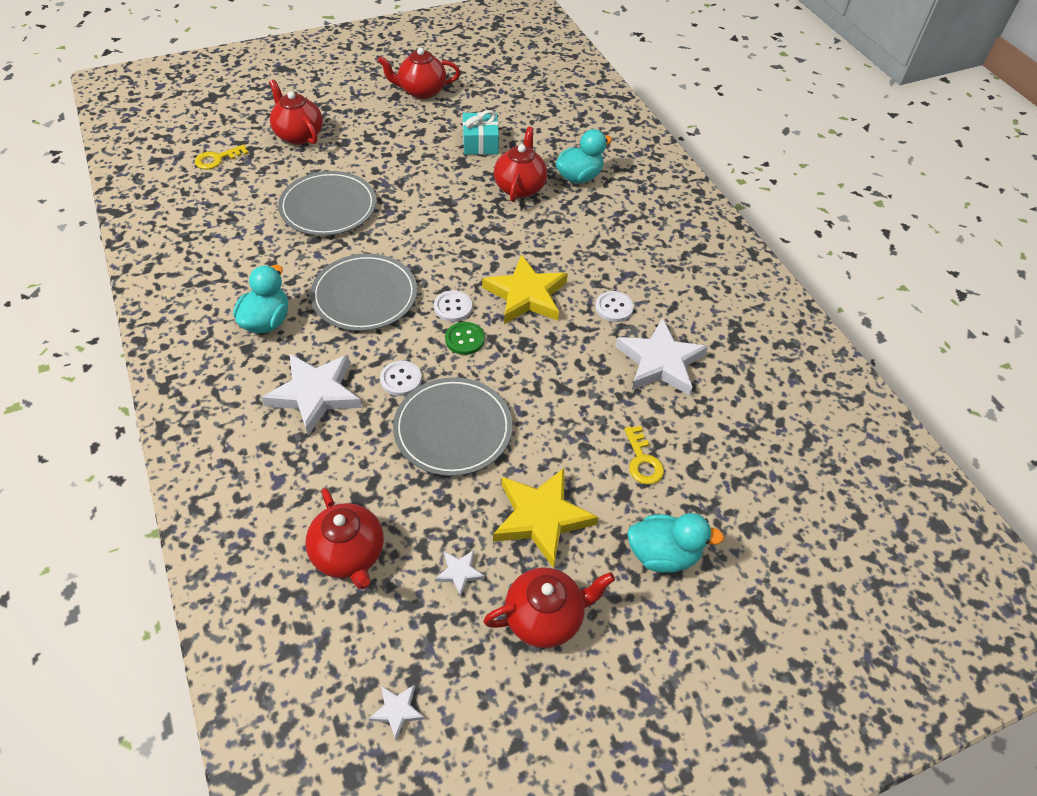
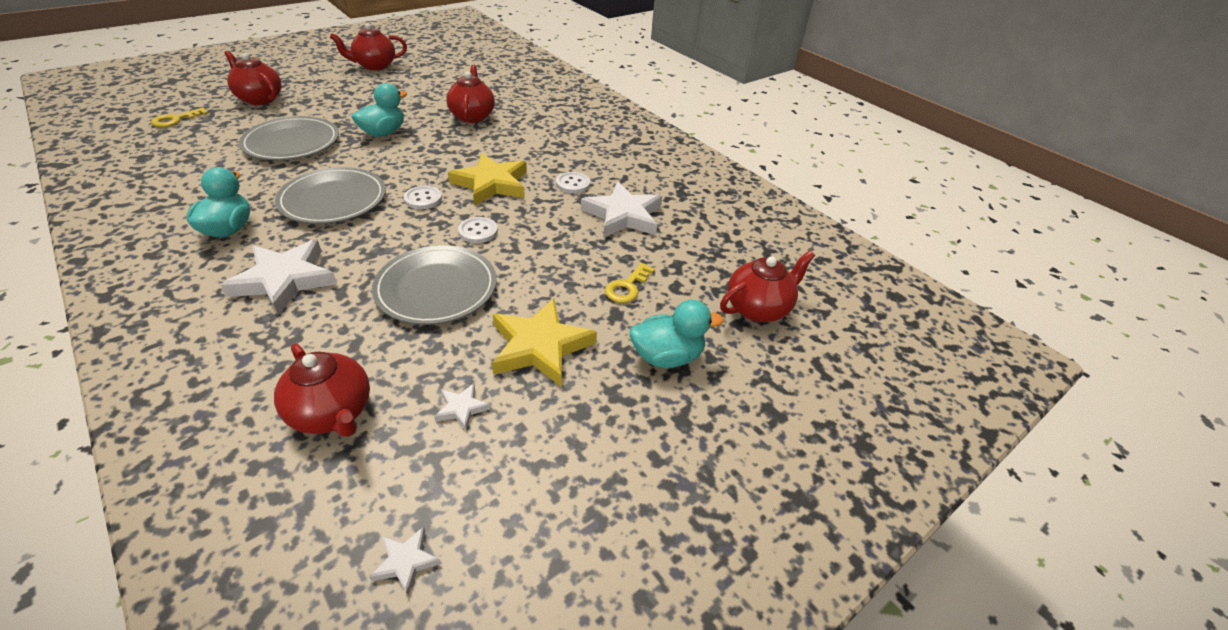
camera: 15 degrees left, 10 degrees down
white button [380,361,422,396] -> white button moved to [458,217,498,243]
green button [445,322,485,355] -> none
turquoise gift [463,110,499,155] -> none
red teapot [483,567,615,648] -> red teapot moved to [720,250,815,322]
turquoise duck [556,129,612,184] -> turquoise duck moved to [351,83,407,136]
yellow key [624,426,664,485] -> yellow key turned 60 degrees clockwise [605,263,655,303]

